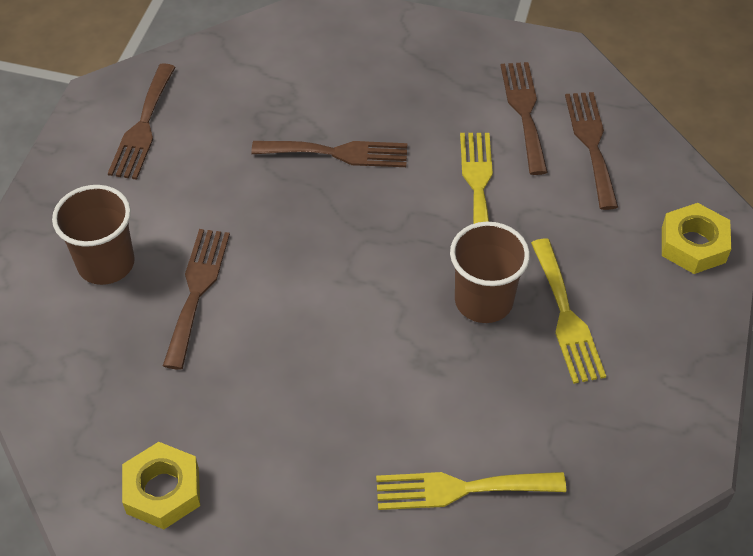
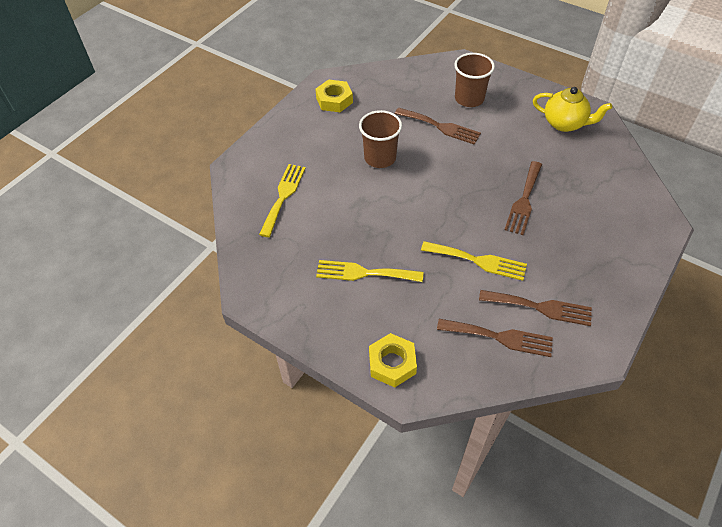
camera: 110 degrees right, 0 degrees up
brown fork [108,63,175,180] -> yellow teapot [533,87,612,132]
brown cup [450,222,530,323] -> brown cup moved to [359,110,402,168]

